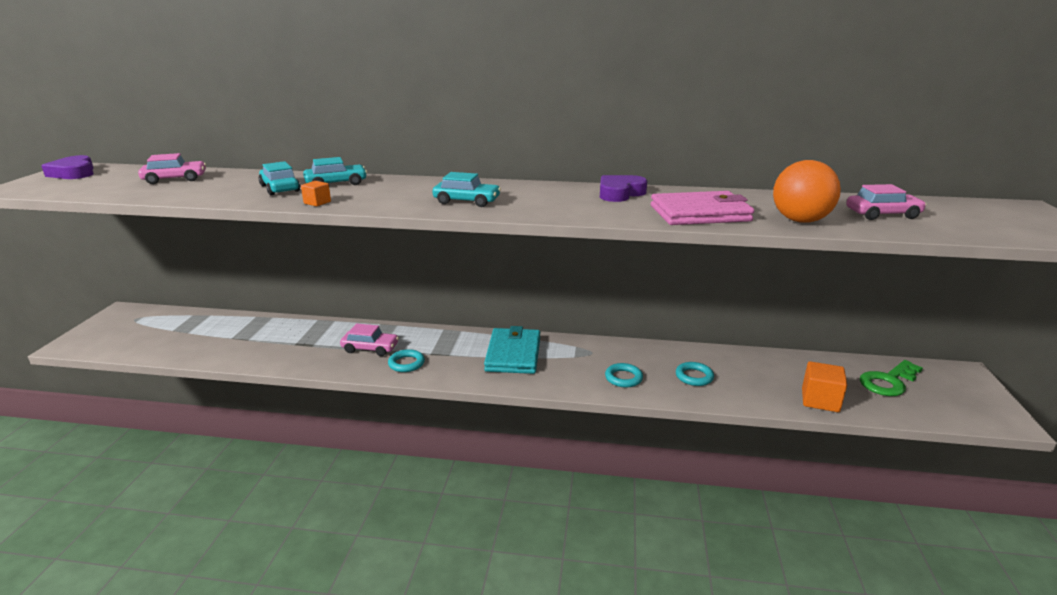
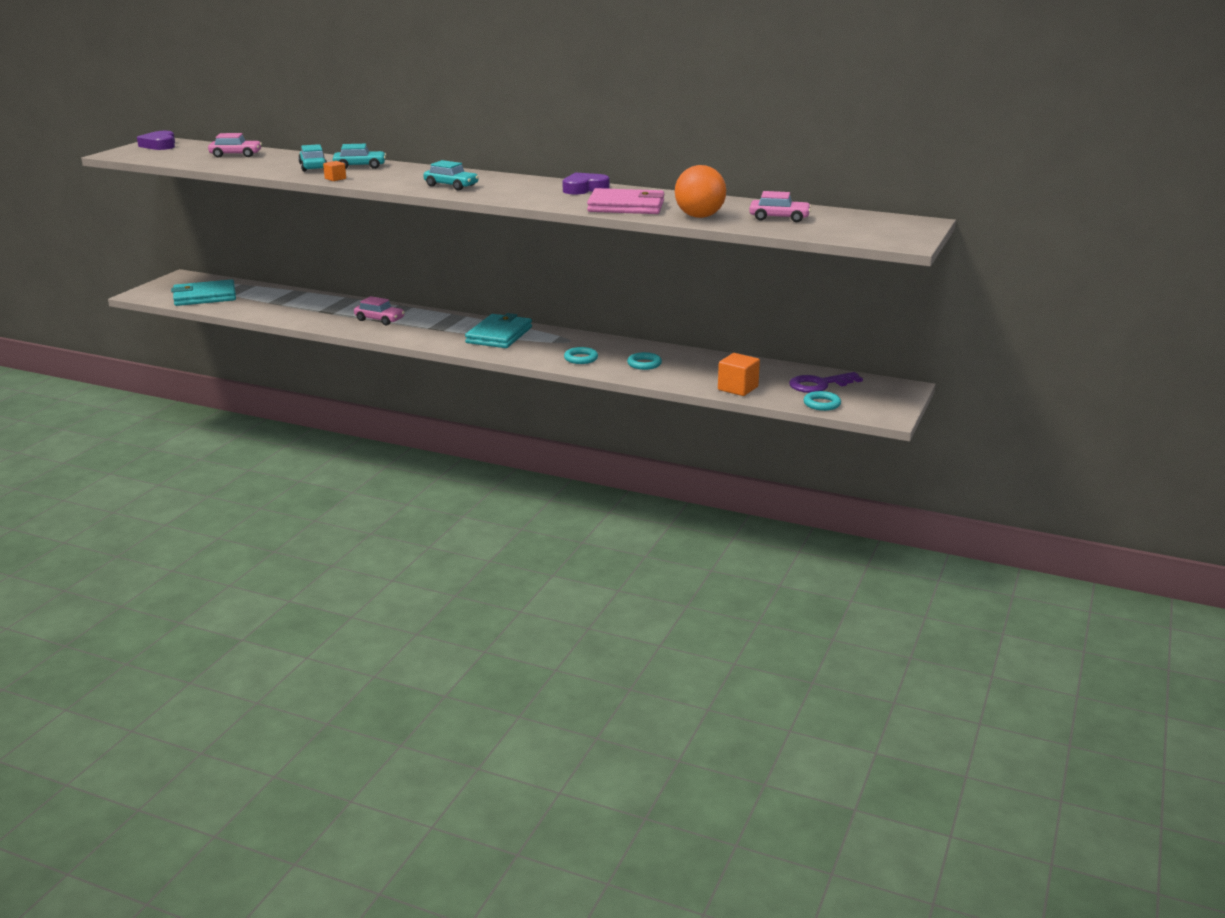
camera: 15 degrees right, 0 degrees up
turquoise ring [388,349,425,372] -> turquoise ring moved to [804,391,841,411]
green key [860,360,923,396] -> purple key [789,372,863,393]
none -> turquoise wallet [171,279,236,306]

